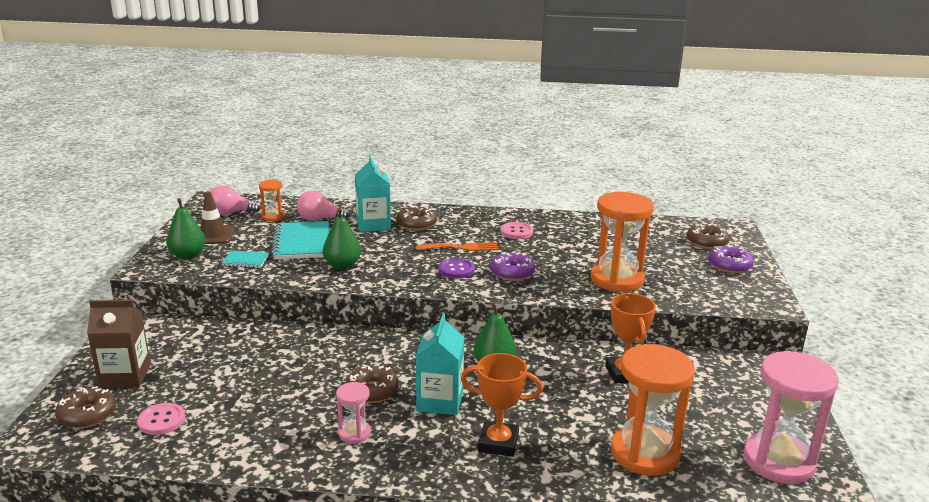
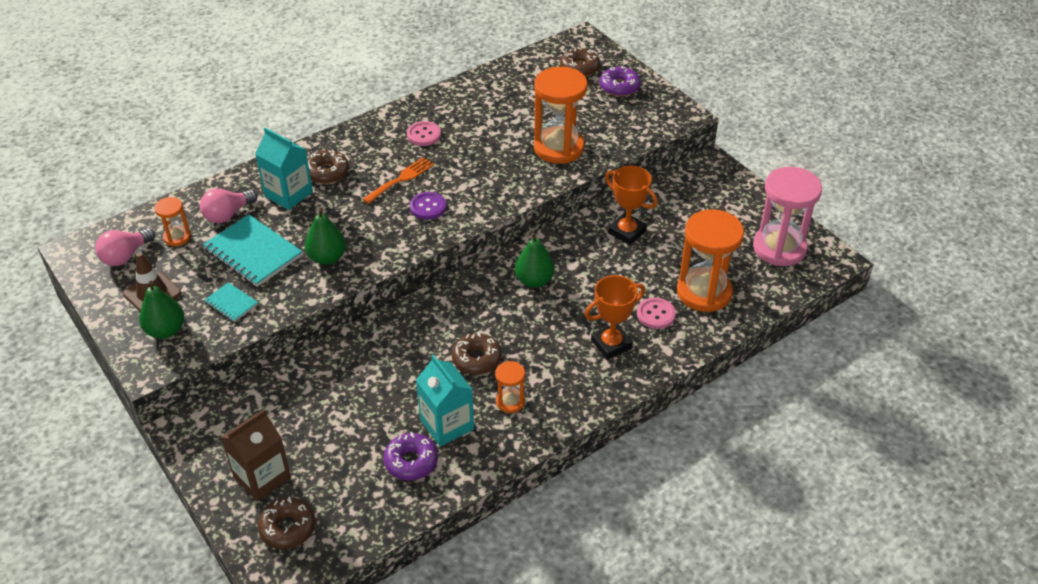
camera: 40 degrees left, 20 degrees up
pink button [137,403,185,435] -> pink button moved to [637,298,676,329]
turquoise notebook [222,251,269,268] -> turquoise notebook turned 75 degrees clockwise [204,282,258,322]
pink hourglass [336,382,371,443] -> orange hourglass [495,361,525,413]
turquoise carton [416,314,464,415] -> turquoise carton moved to [416,355,474,446]
purple donut [490,251,535,281] -> purple donut moved to [384,432,438,480]

